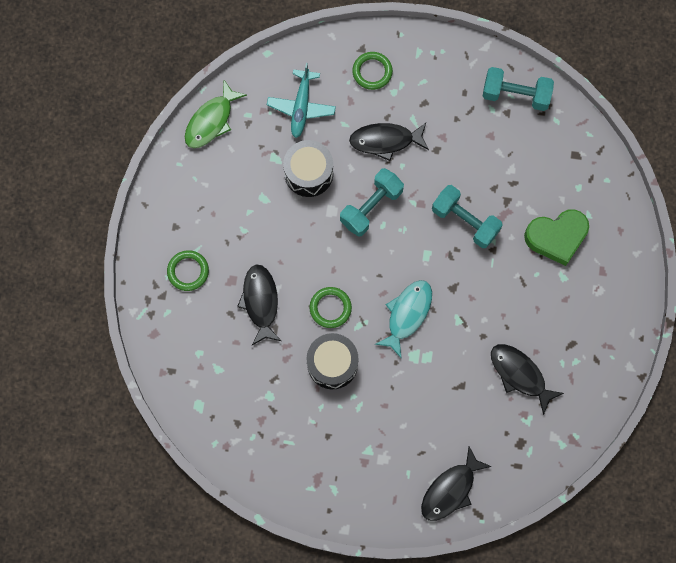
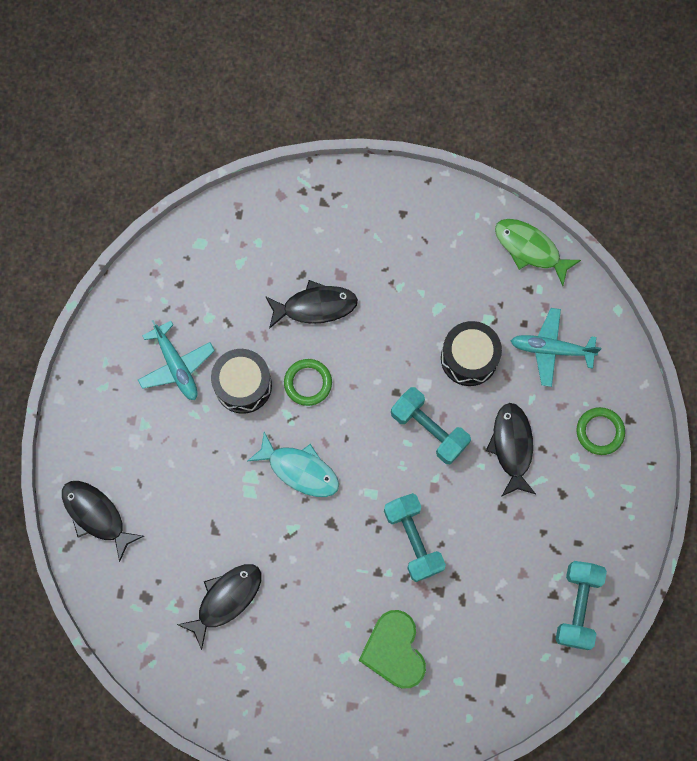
camera: 90 degrees right, 0 degrees up
green ring [167,250,209,291] -> none
turquoise dumbbell [432,185,503,248] -> turquoise dumbbell turned 60 degrees counterclockwise [384,493,446,582]
none -> turquoise plane [138,320,215,400]

